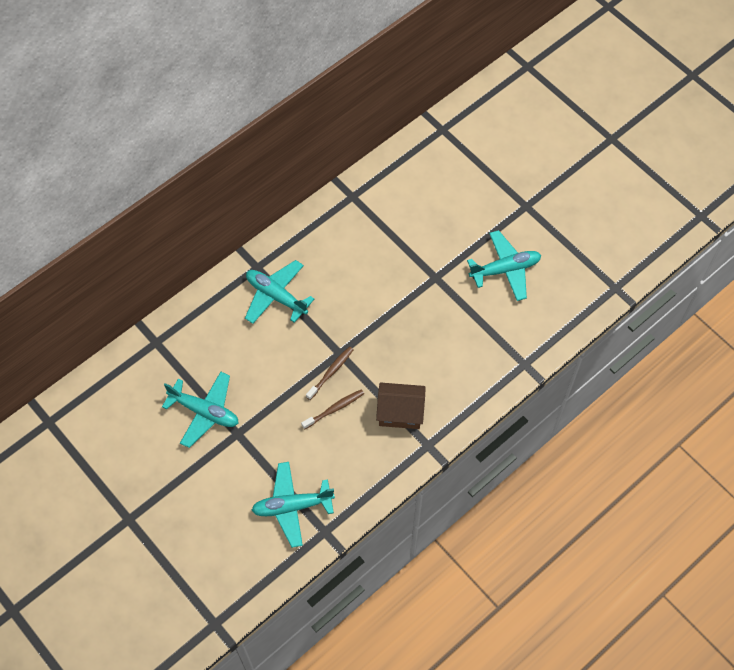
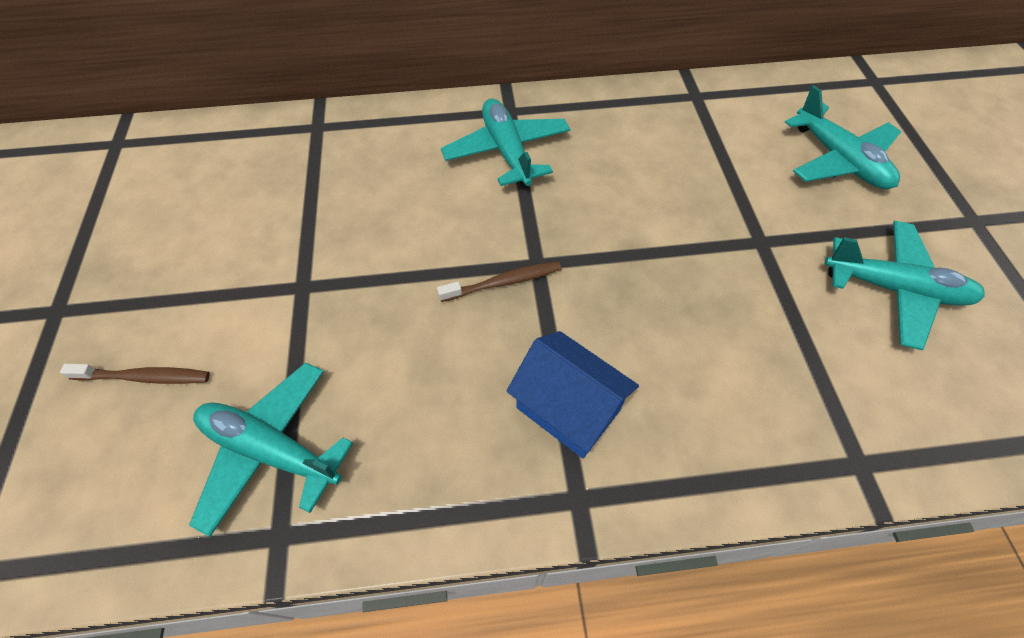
camera: 35 degrees right, 5 degrees down
turquoise plane [162,372,239,448] -> turquoise plane moved to [785,85,901,189]
brown toothbrush [301,389,364,429] -> brown toothbrush moved to [60,363,210,384]
brown house [376,382,426,429] -> blue house [506,331,639,458]

